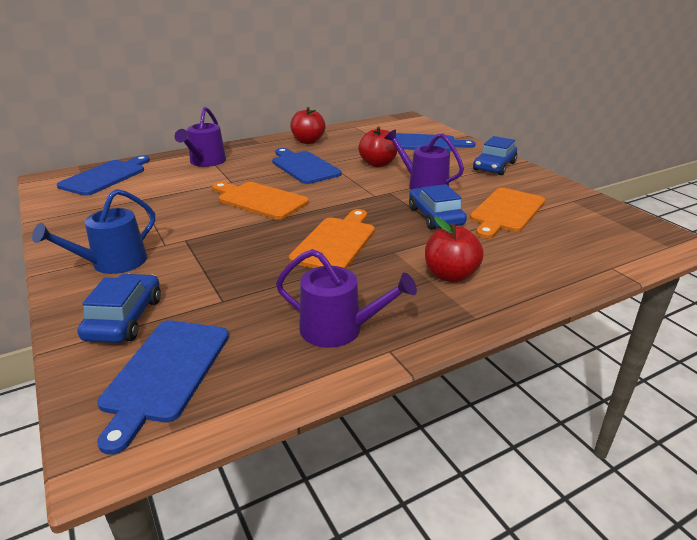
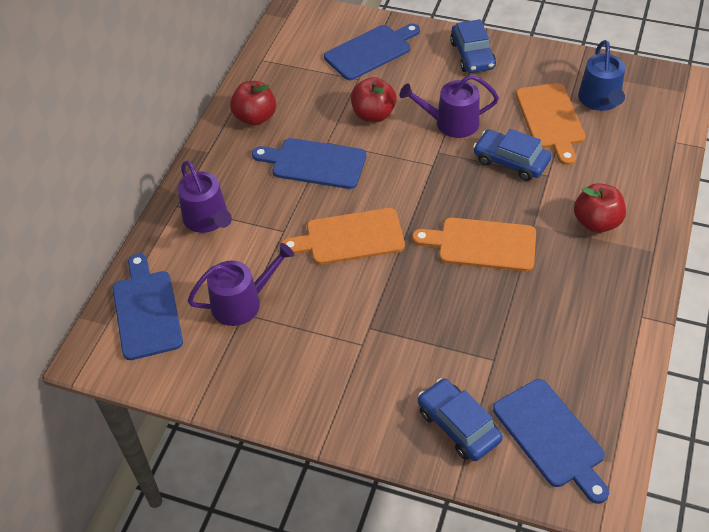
camera: 40 degrees left, 20 degrees up
blue watering can [32,189,155,274] -> blue watering can moved to [578,40,625,111]
purple watering can [276,249,417,348] -> purple watering can moved to [188,243,294,326]
orange cutting board [289,209,375,269] -> orange cutting board turned 60 degrees counterclockwise [412,218,536,272]

